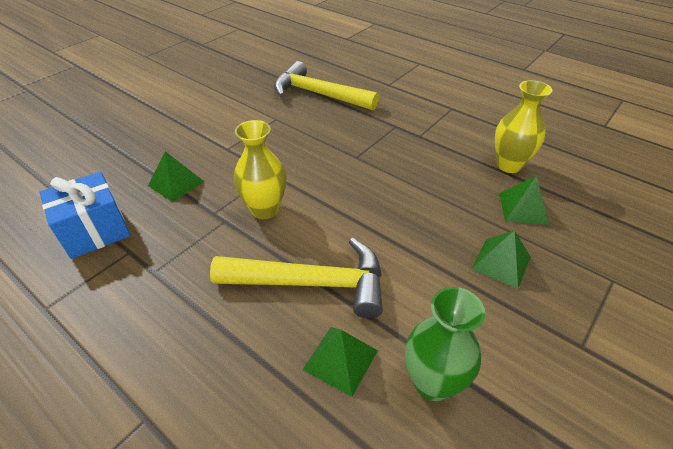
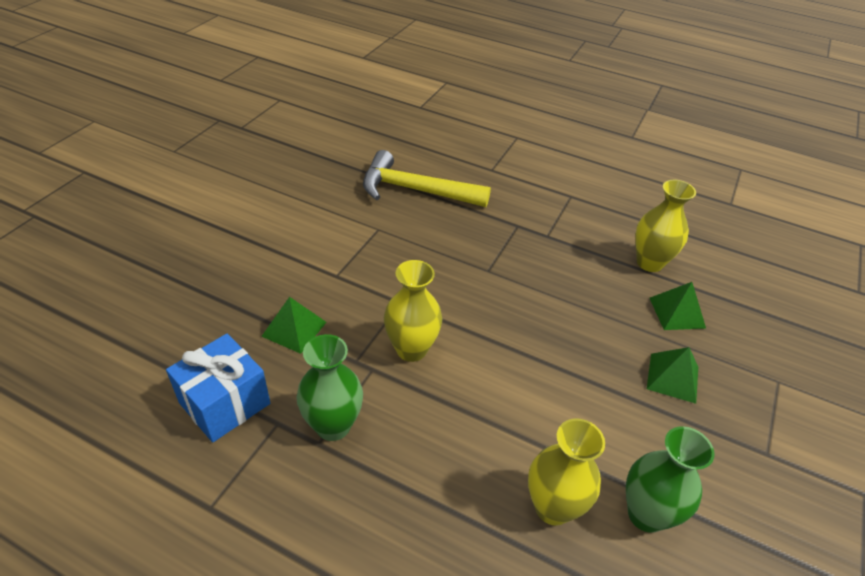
camera: 15 degrees left, 0 degrees up
yellow hammer [210,238,383,318] -> none
green pyramid [303,327,378,397] -> yellow vase [528,418,605,526]
none -> green vase [296,334,363,441]

